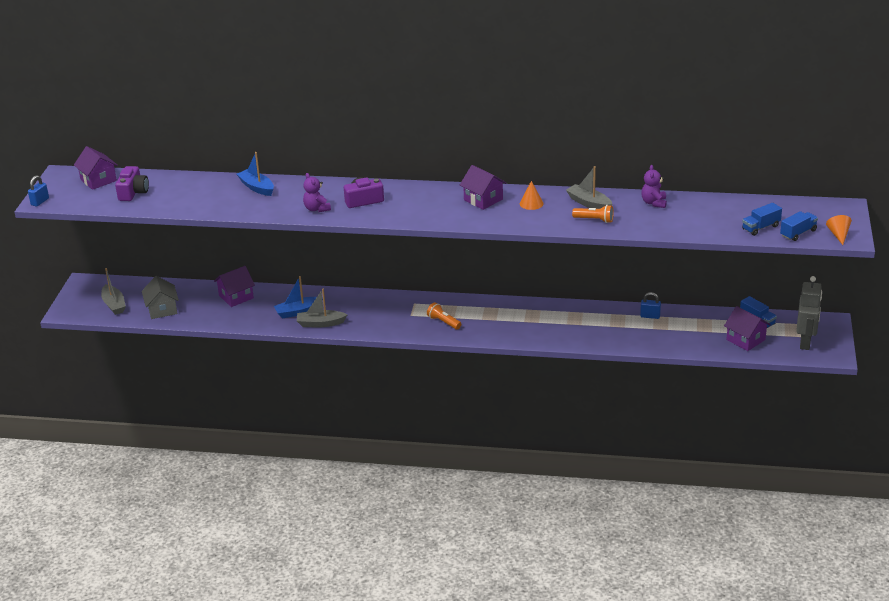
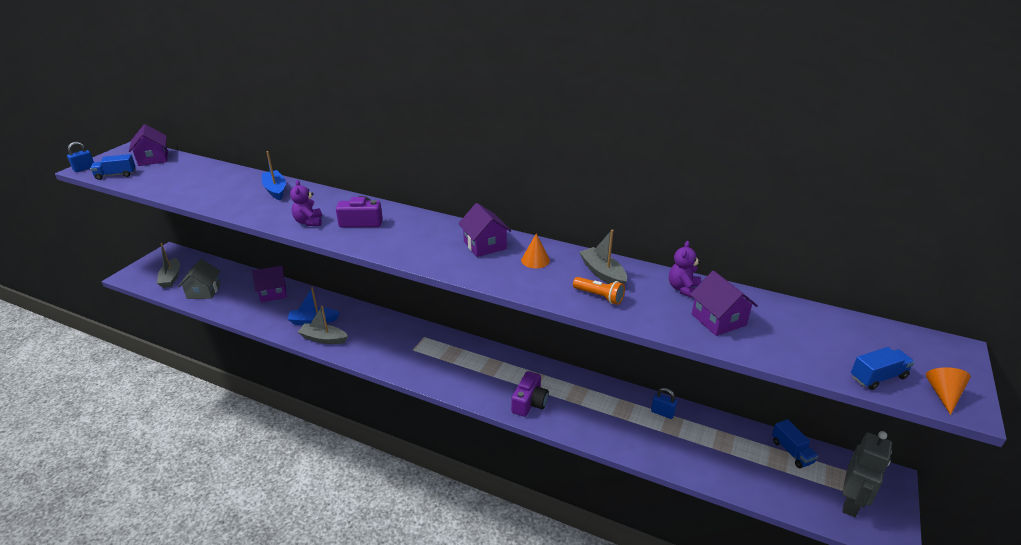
camera: 15 degrees right, 0 degrees up
purple camera [115,166,149,201] -> purple camera moved to [511,371,549,417]
orange flashlight [427,302,461,330] -> none
purple house [724,306,771,351] -> purple house moved to [690,271,758,336]
blue truck [742,203,782,236] -> blue truck moved to [90,154,136,180]

